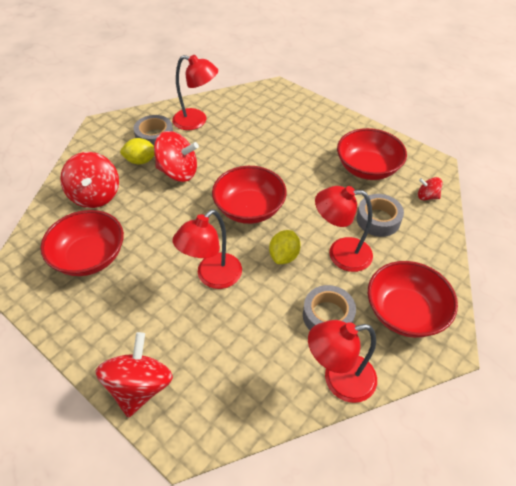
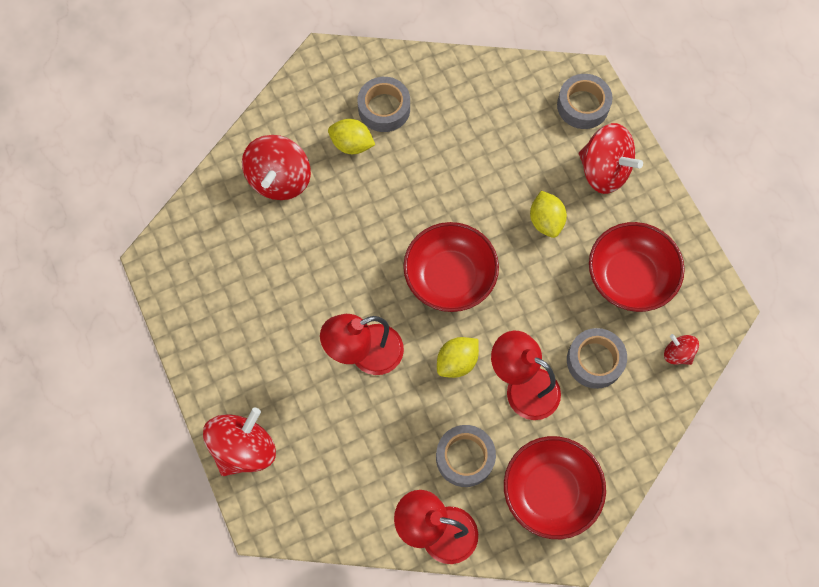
camera: 25 degrees right, 20 degrees up
red bowl [40,210,124,276] -> none
red spinning top [154,131,199,182] -> red spinning top moved to [579,123,643,194]
red lamp [172,55,218,130] -> none
none -> yellow lemon [530,191,567,238]
none -> grey tape [557,74,613,129]

